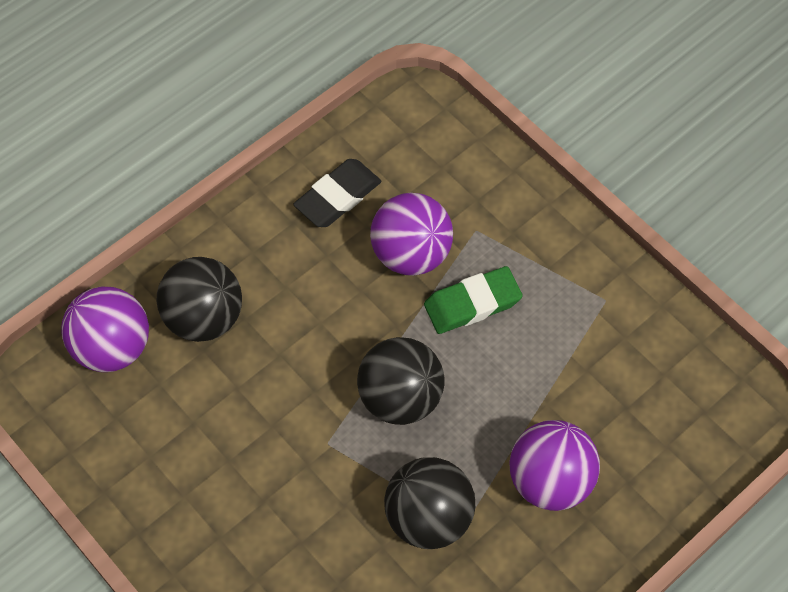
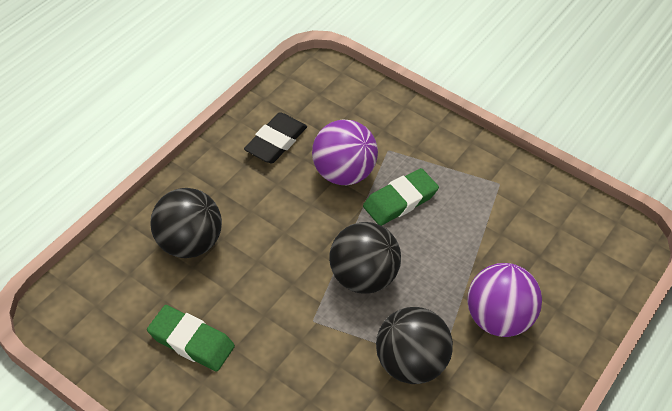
camera: 15 degrees left, 10 degrees down
purple ball [62,287,149,372] -> none
none -> green eraser [147,305,235,372]

